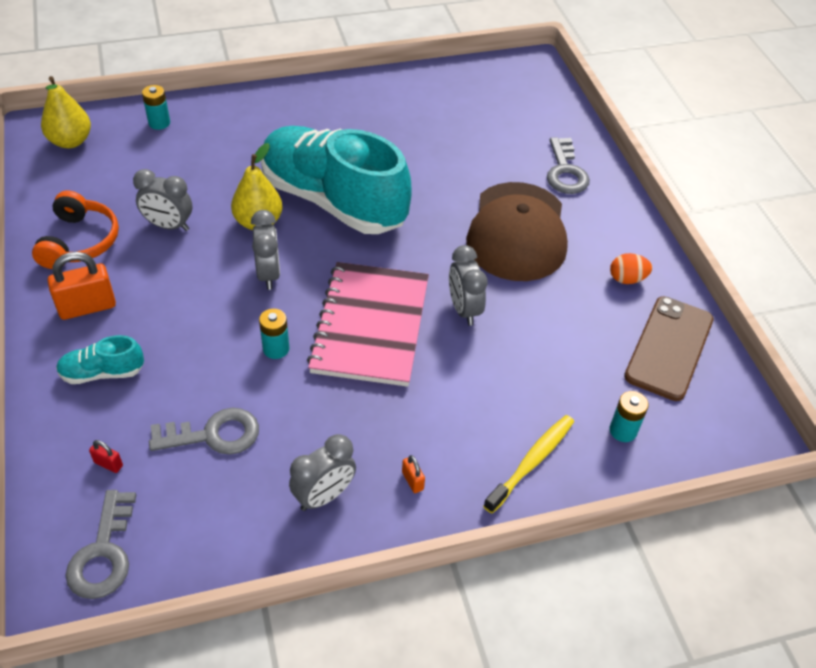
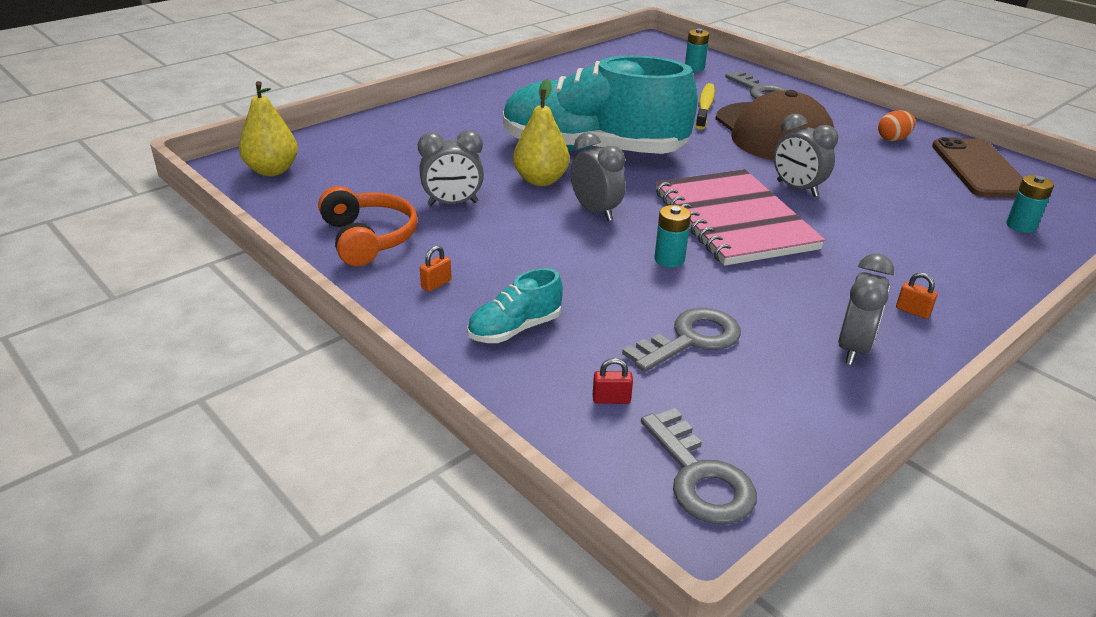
camera: 25 degrees left, 15 degrees down
orange padlock [48,252,116,320] -> orange padlock [420,246,451,292], size x0.46
turquoise battery [142,85,170,130] -> turquoise battery moved to [685,29,709,71]
yellow toothbrush [483,415,574,513] -> yellow toothbrush moved to [696,83,715,130]

